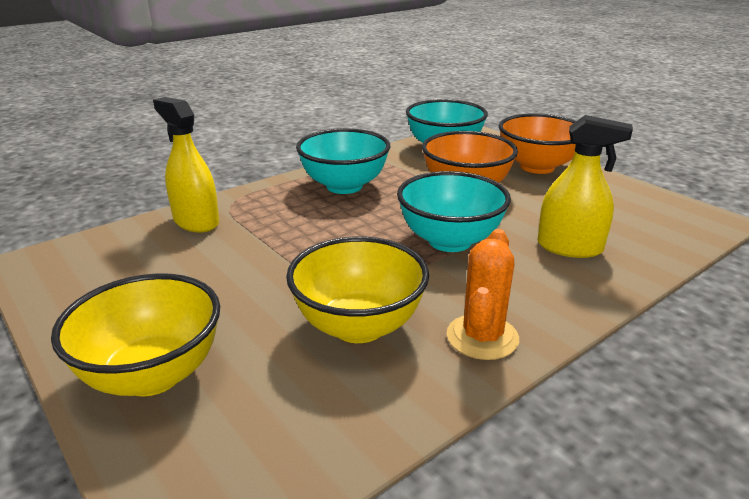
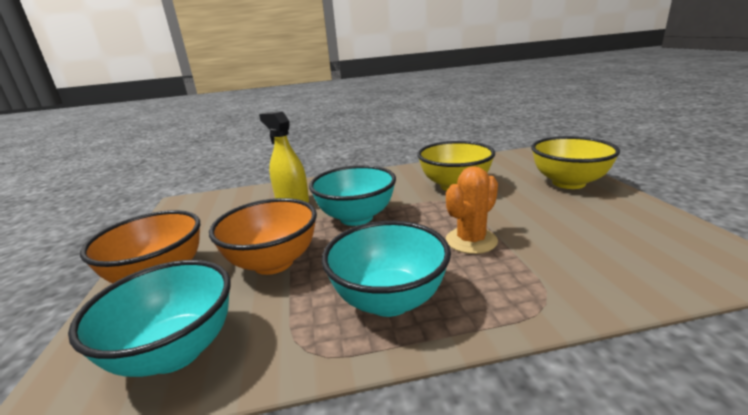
camera: 150 degrees left, 5 degrees down
yellow spray bottle [153,97,219,233] -> none
orange cactus [447,229,519,360] -> orange cactus moved to [446,166,498,254]

